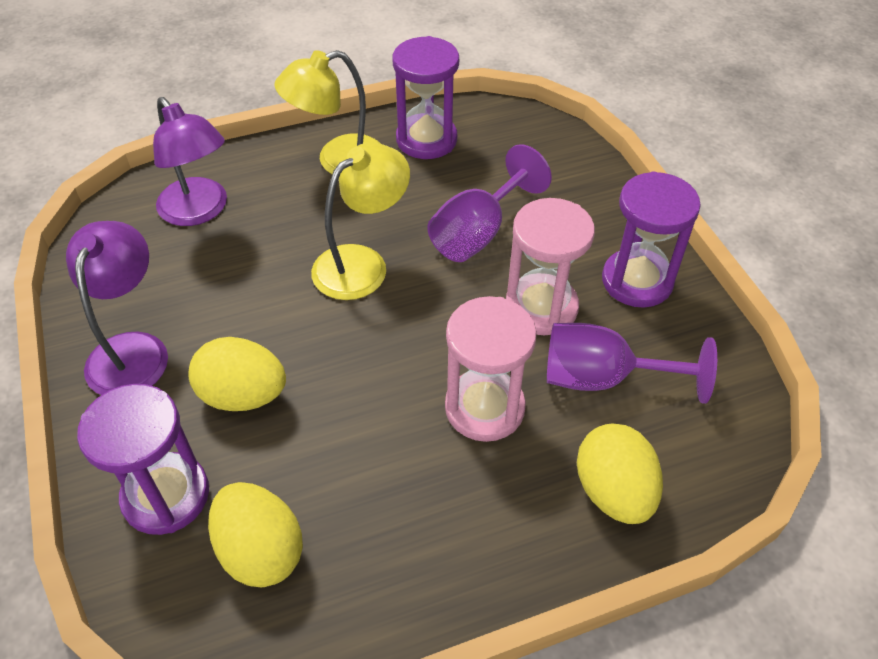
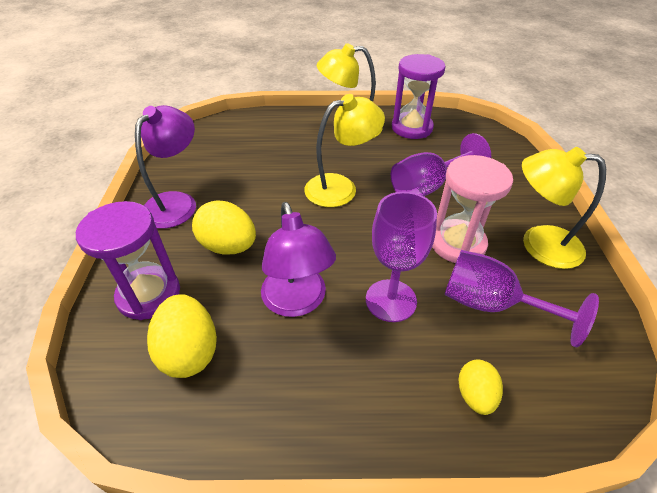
camera: 20 degrees right, 5 degrees down
purple lamp [153,97,227,226] -> purple lamp moved to [261,202,336,317]
pink hourglass [445,296,537,442] -> purple goblet [366,192,437,322]
yellow egg [577,423,663,524] -> yellow egg [458,360,503,415], size x0.61
purple hourglass [602,171,701,308] -> yellow lamp [522,147,606,269]

